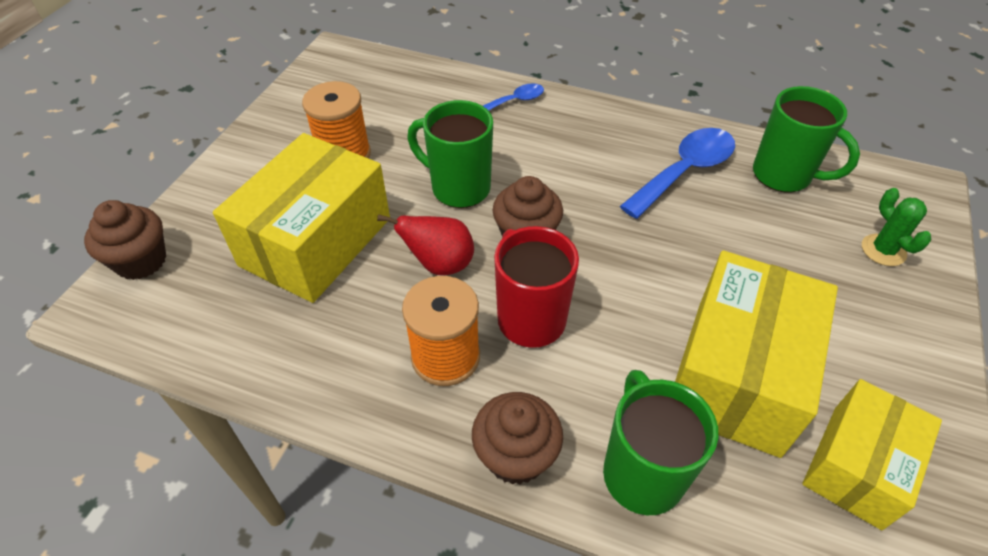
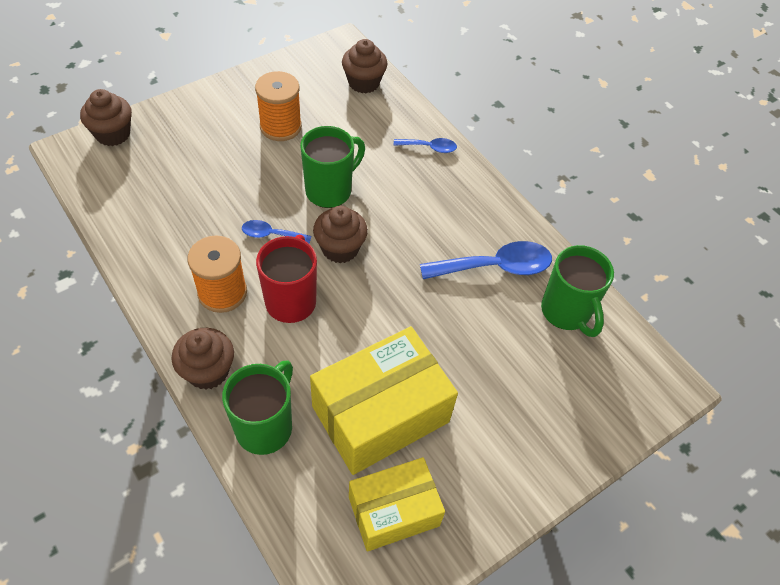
camera: 30 degrees right, 5 degrees up
yellow box [213,133,390,303] -> none
red pear [377,214,474,276] -> blue spoon [242,220,311,244]
green mug [407,100,493,208] -> green mug turned 75 degrees clockwise [300,126,365,208]
green cactus [862,188,931,266] -> none
none -> brown cupcake [342,39,387,93]

